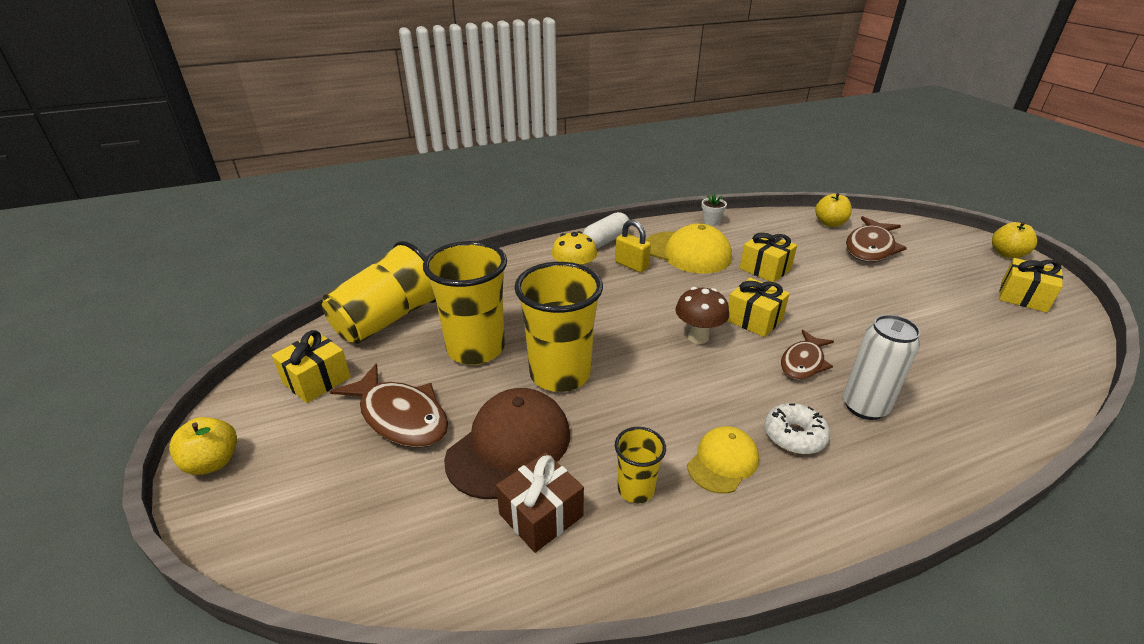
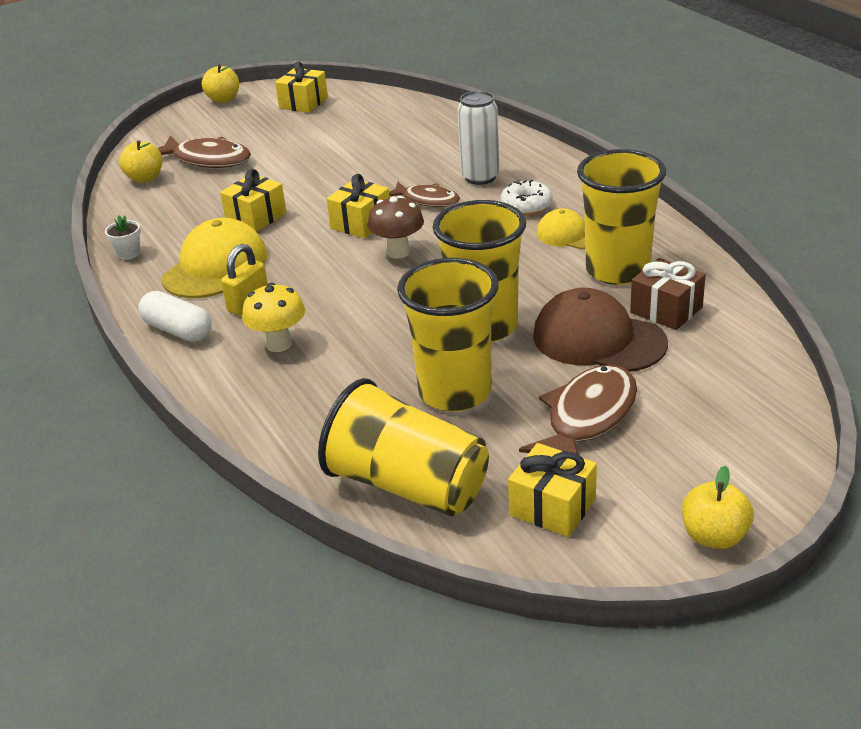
camera: 95 degrees left, 0 degrees up
yellow cup [615,427,666,503] -> yellow cup [577,149,666,285], size x2.03

